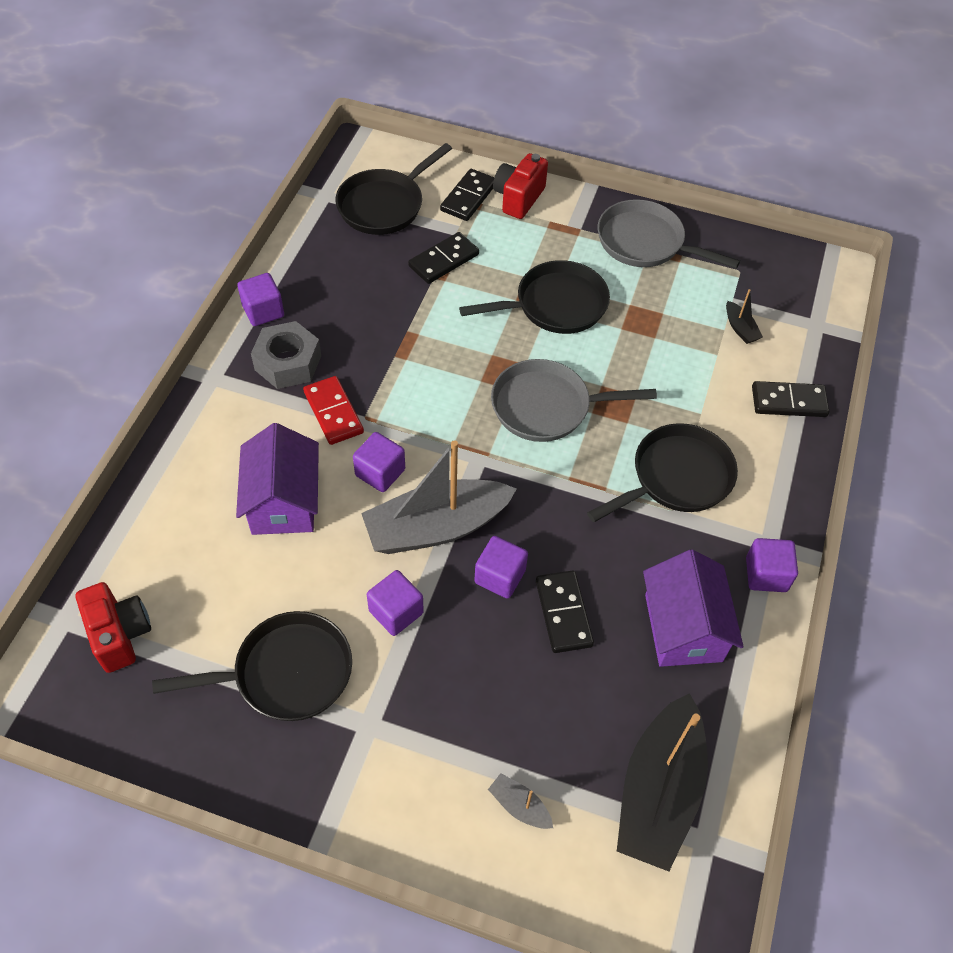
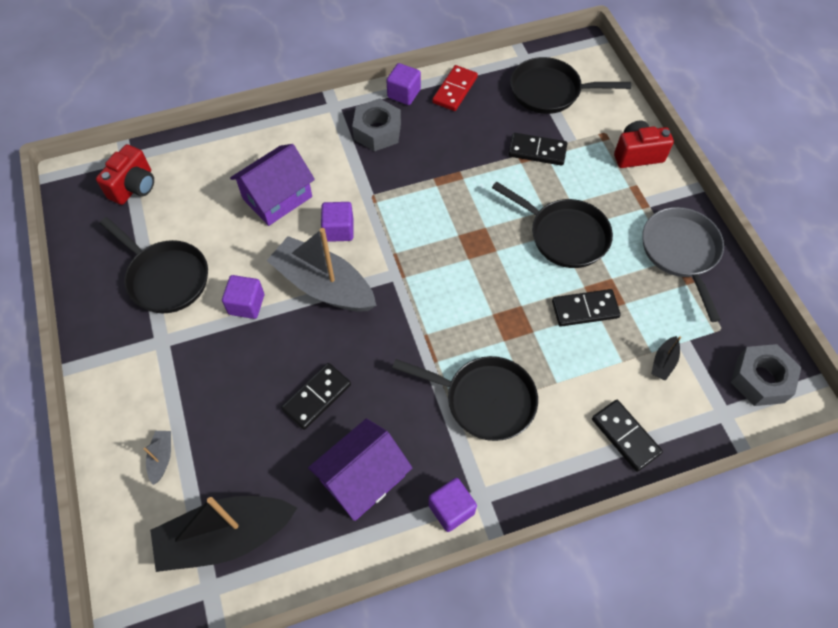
camera: 55 degrees right, 5 degrees up
red domino [303,376,364,445] -> red domino moved to [432,65,478,111]
black domino [440,169,494,221] -> black domino moved to [552,289,621,327]
purple cube [474,536,528,599] -> none
grey pan [491,359,657,442] -> none
none -> grey nut [731,344,801,406]

